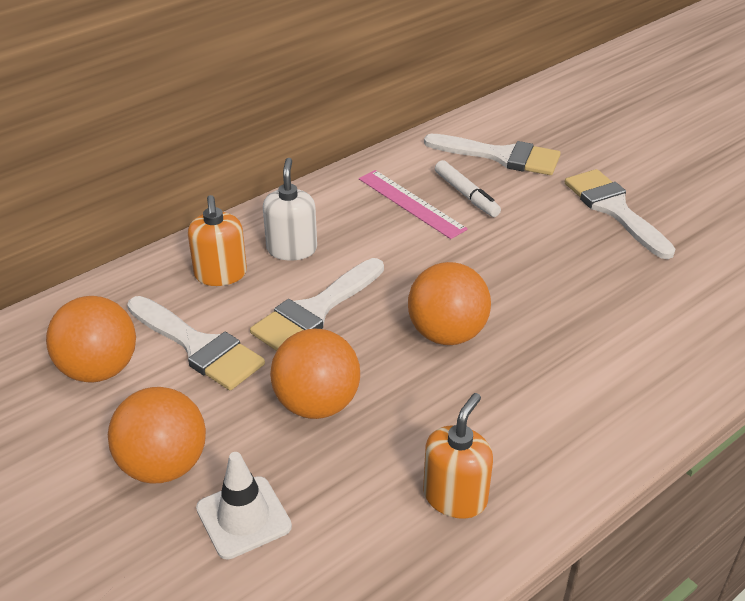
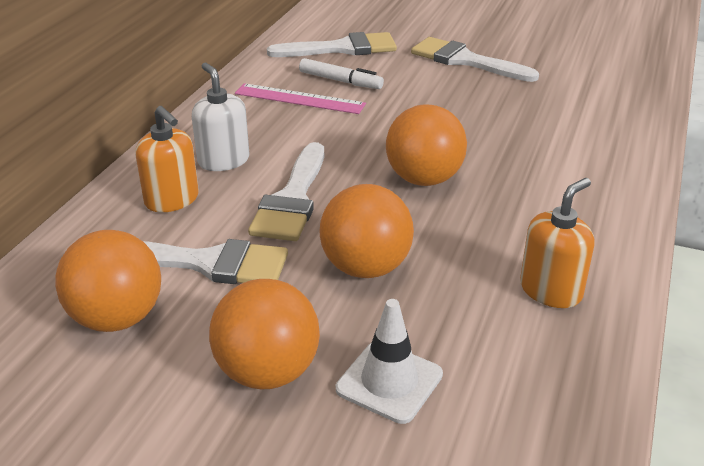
camera: 30 degrees left, 5 degrees down
orange soap dispenser [423,393,493,519] -> orange soap dispenser turned 45 degrees clockwise [520,178,595,308]

